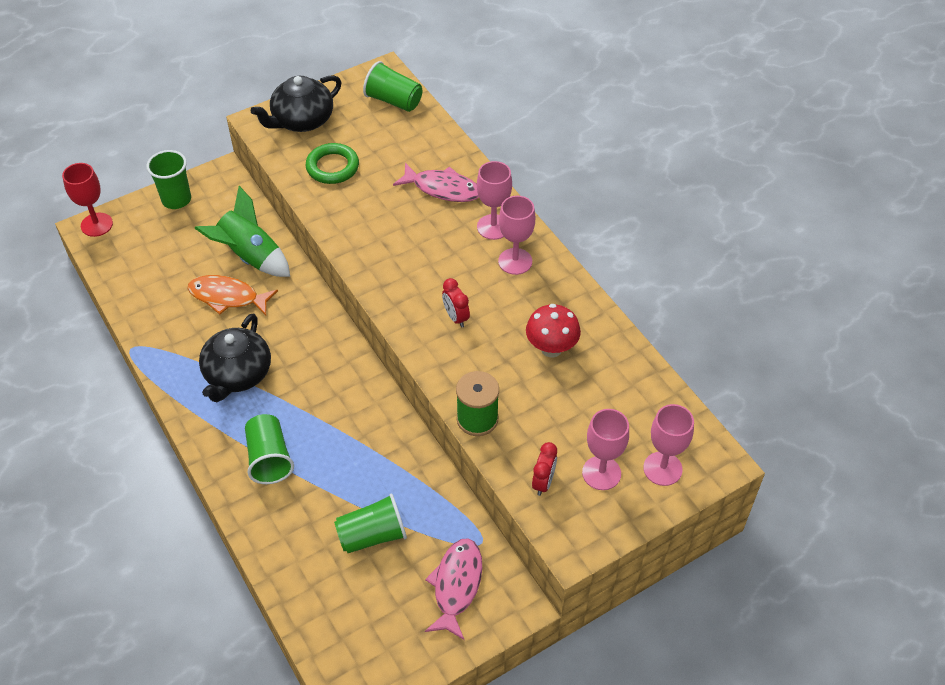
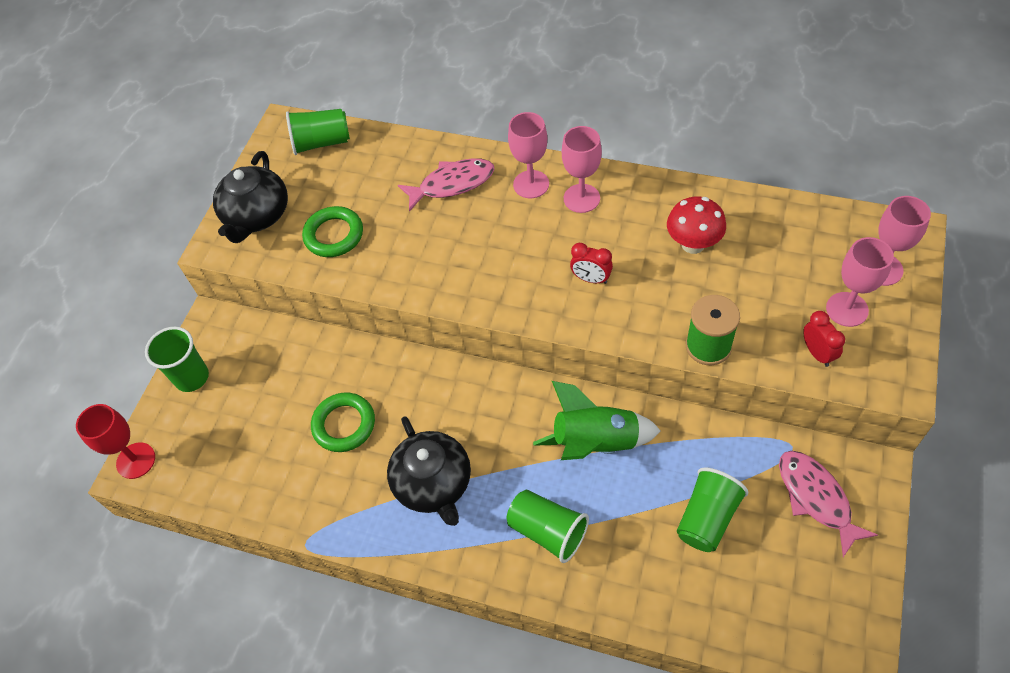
camera: 35 degrees left, 5 degrees up
orange fish [187,275,278,315] -> green ring [311,392,375,452]
green rocket [194,186,290,277] -> green rocket moved to [533,381,661,460]

